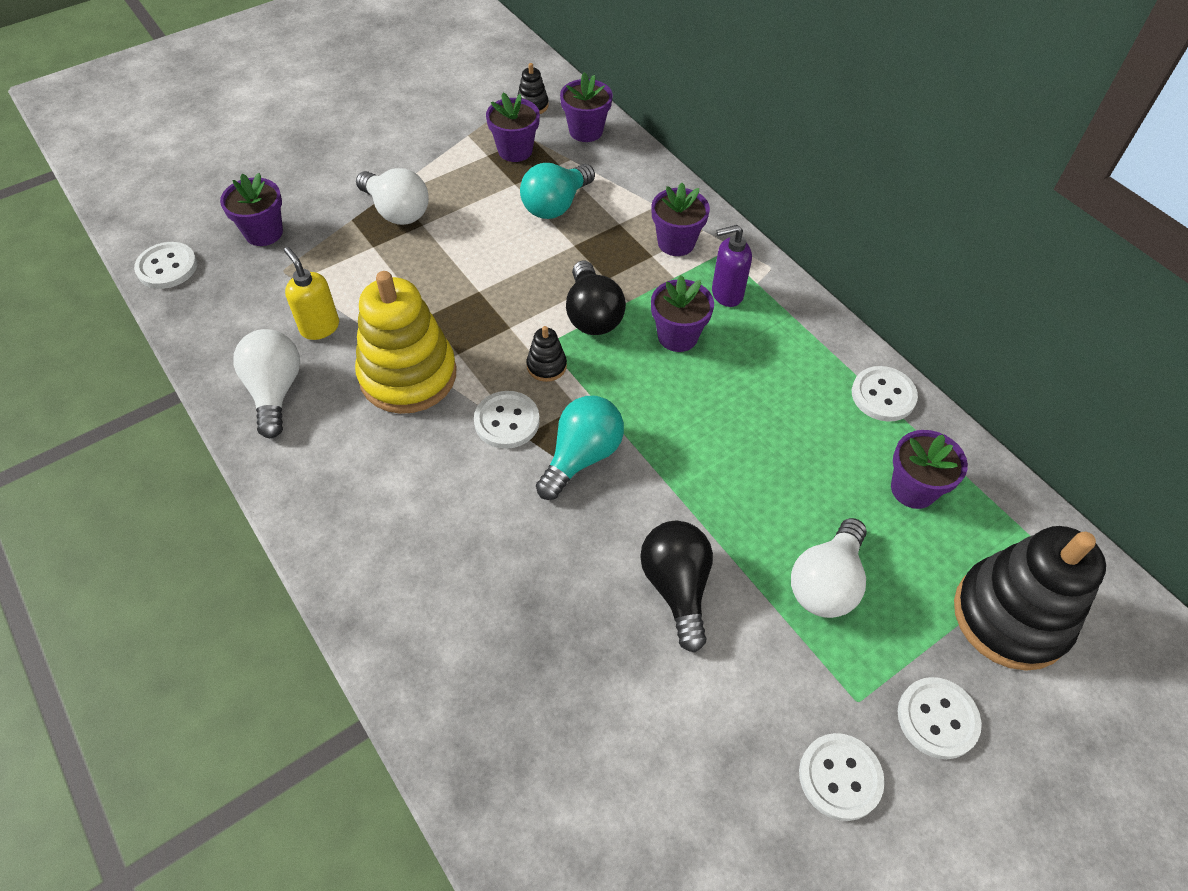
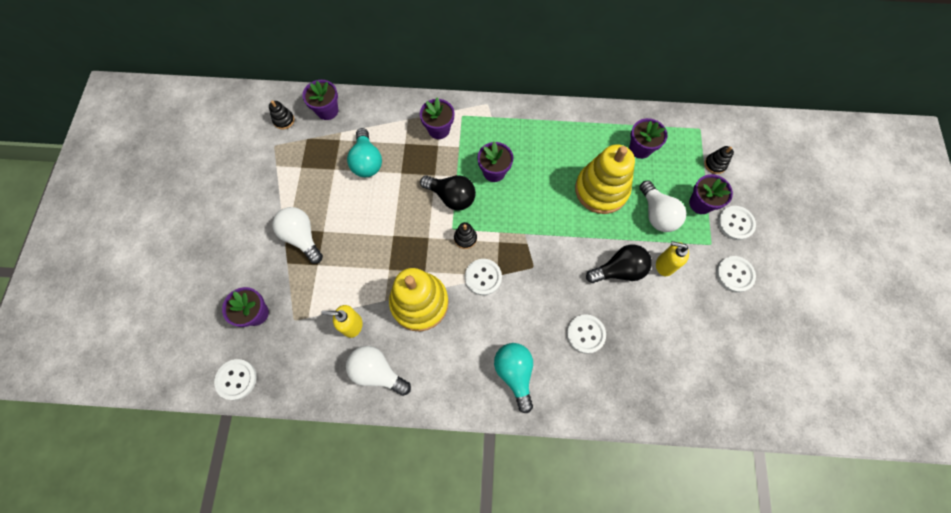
camera: 50 degrees left, 15 degrees up
white light bulb [356,168,429,225] -> white light bulb turned 120 degrees counterclockwise [273,207,323,264]
purple flower pot [486,93,540,162] -> purple flower pot moved to [689,174,733,214]
turquoise light bulb [536,396,624,500] -> turquoise light bulb moved to [494,343,533,413]
black light bulb [640,521,713,652] -> black light bulb turned 135 degrees clockwise [586,245,652,283]
purple soap dispenser [712,225,752,307] -> none
white button [852,366,918,422] -> white button moved to [567,314,606,354]
black stacking toy [954,526,1106,671] -> black stacking toy [705,146,734,174], size x0.42
none -> yellow stacking toy [575,144,635,214]
none -> yellow soap dispenser [656,241,689,276]

